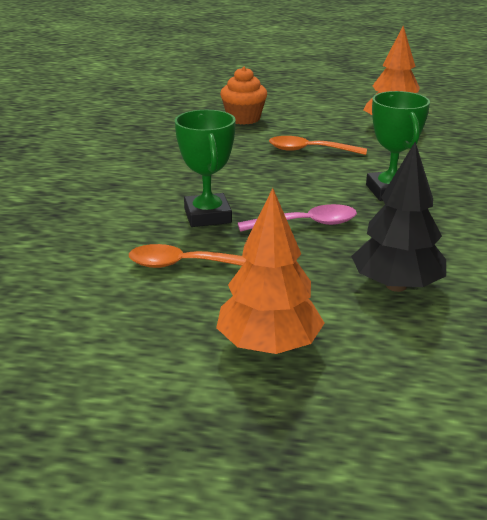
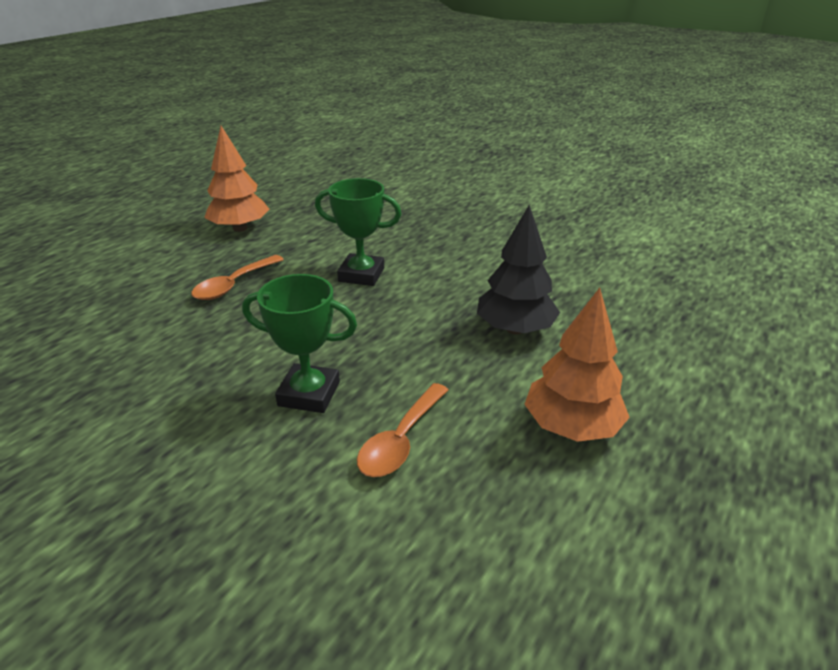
camera: 65 degrees left, 5 degrees up
orange cupcake [220,67,267,125] -> none
pink spoon [238,204,357,232] -> none

